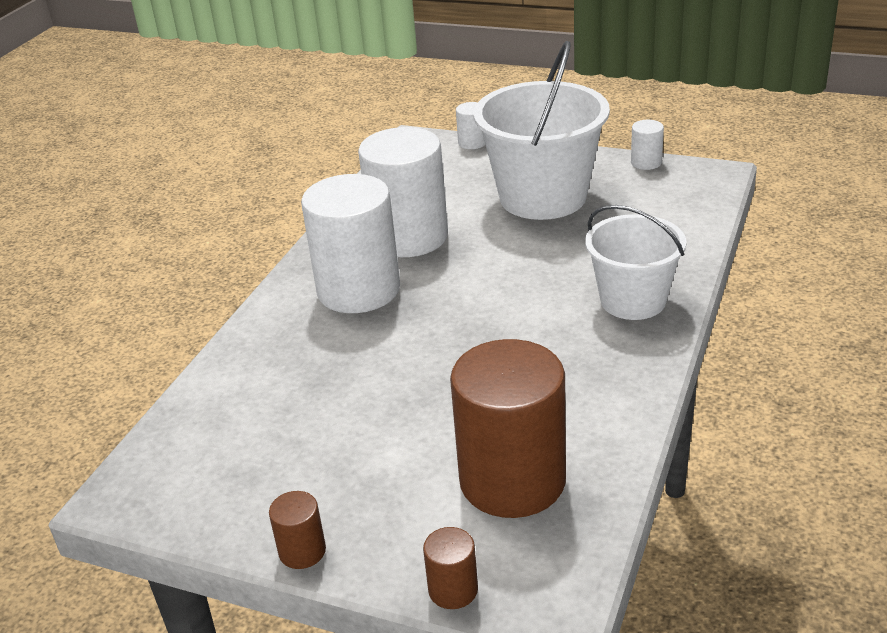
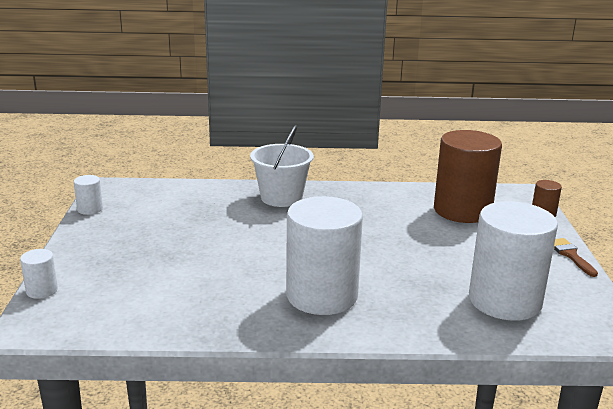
camera: 115 degrees left, 10 degrees down
brown cylinder [269,491,326,569] -> brown brush [554,238,598,277]
white cylinder [358,127,448,257] -> white cylinder moved to [469,201,558,321]
white bucket [473,41,610,220] -> none

